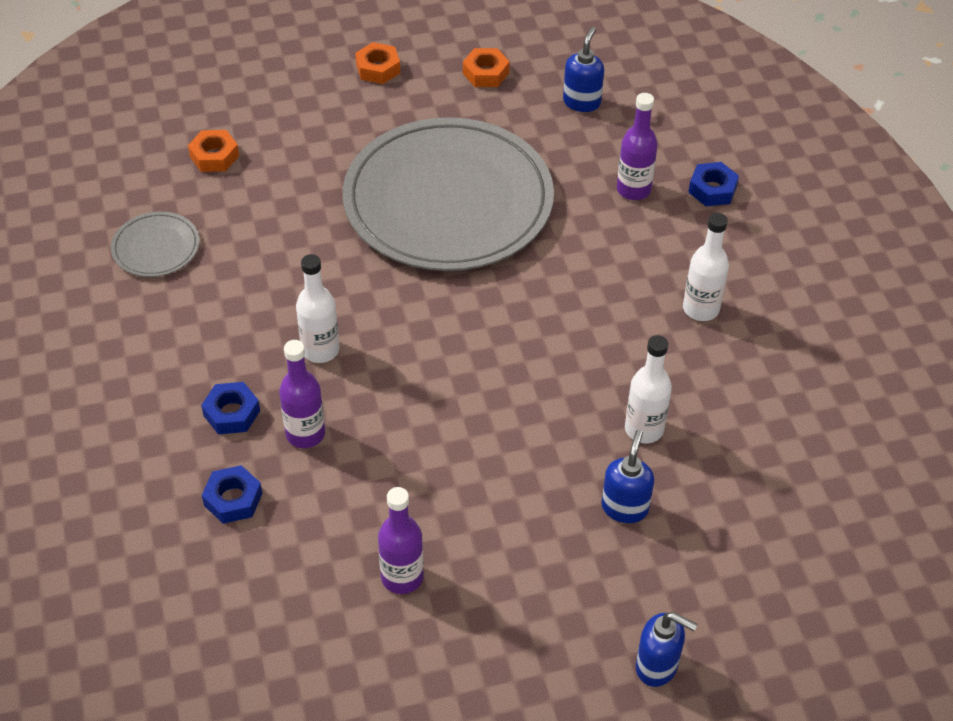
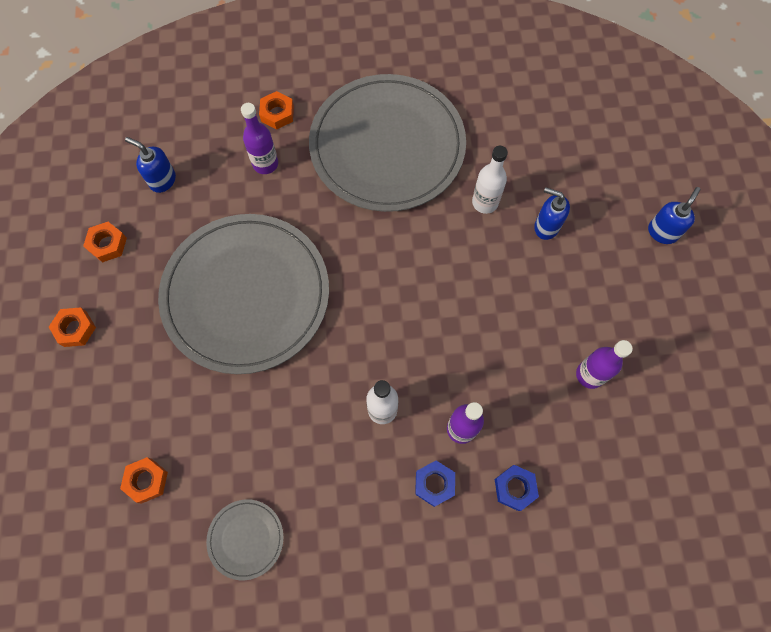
camera: 80 degrees left, 20 degrees up
white bottle [683,213,729,321] -> grey plate [309,74,466,212]
blue nut [688,162,739,207] -> orange nut [259,91,294,130]

